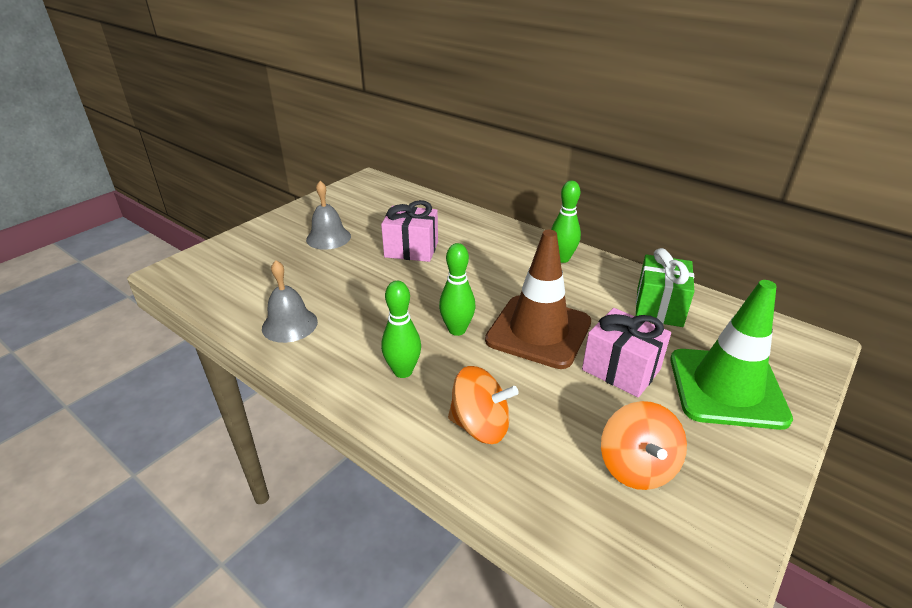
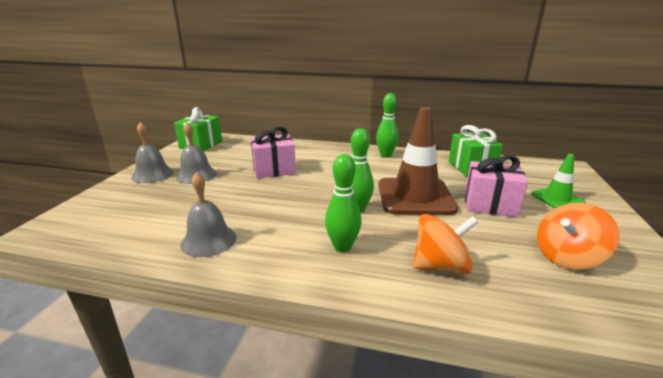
camera: 25 degrees left, 10 degrees down
orange spinning top [601,401,687,490] -> orange spinning top turned 90 degrees clockwise [537,203,620,270]
green traffic cone [670,280,793,430] -> green traffic cone [531,154,586,208], size x0.52
none -> grey bell [131,122,174,183]
none -> green gift [174,107,222,151]

